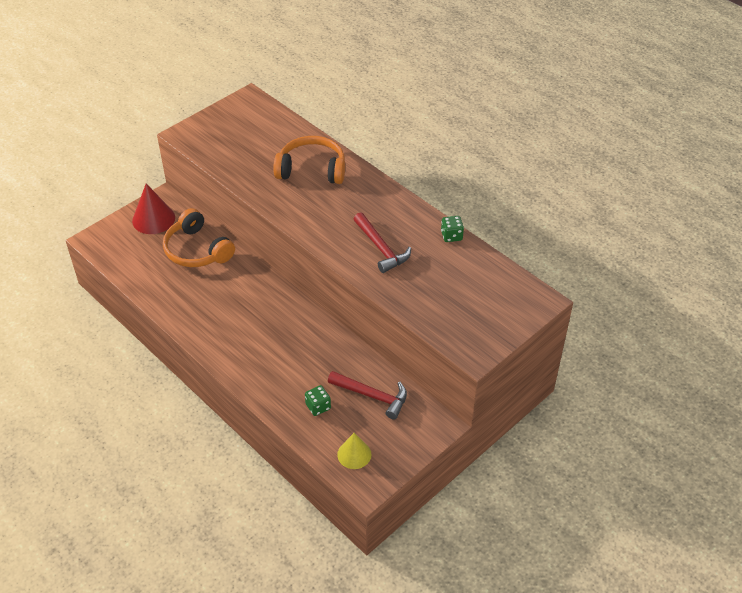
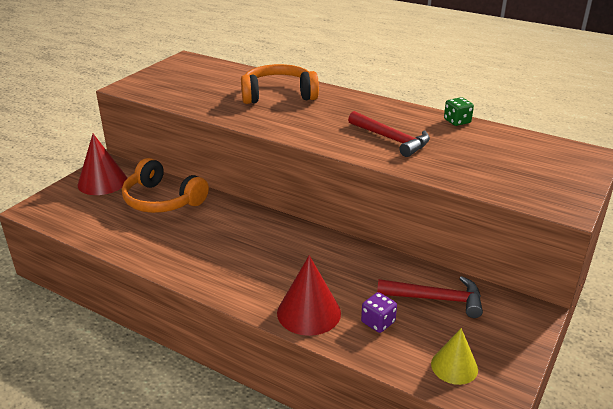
camera: 15 degrees left, 15 degrees down
green dice [305,385,331,416] -> purple dice [361,292,397,333]
none -> red cone [277,255,341,336]

